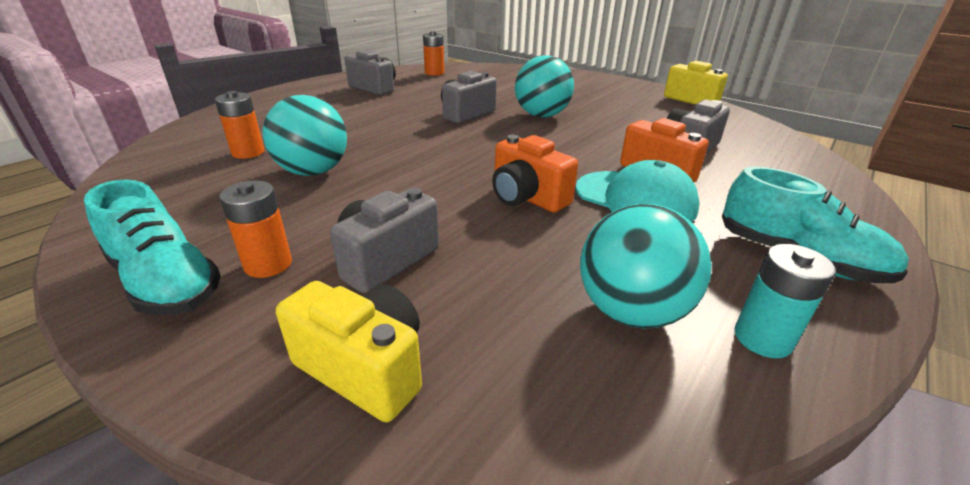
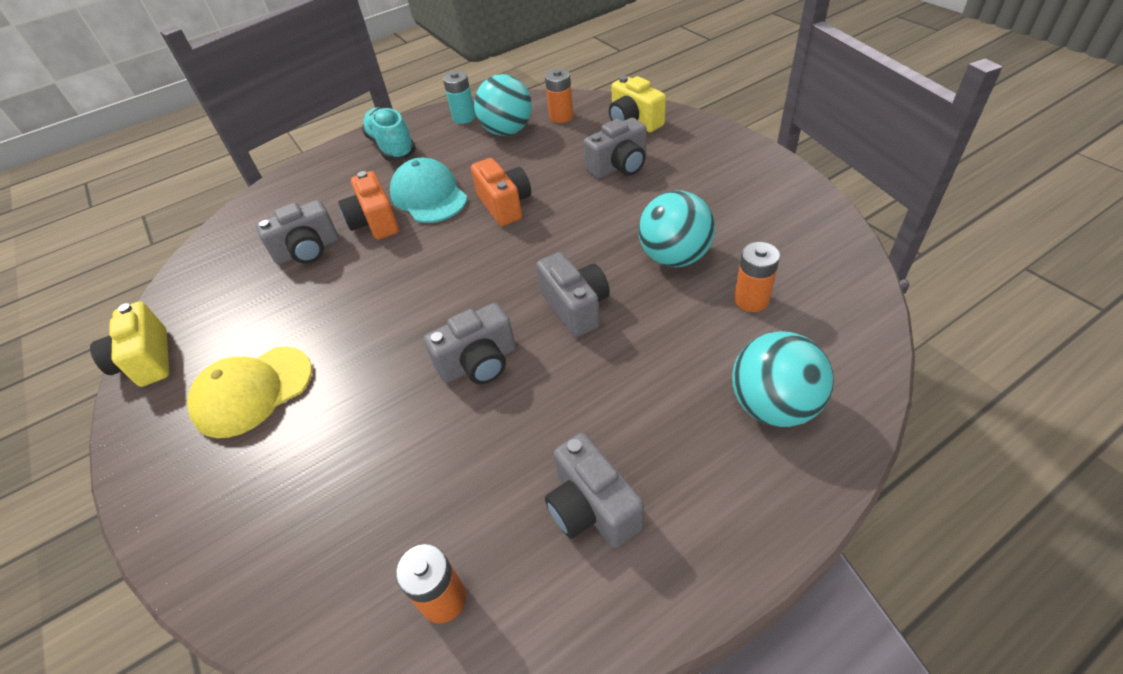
camera: 155 degrees left, 15 degrees up
turquoise shoe [84,180,221,315] -> none
orange battery [219,180,292,278] -> orange battery moved to [545,69,573,123]
turquoise ball [515,55,574,117] -> turquoise ball moved to [732,331,834,427]
none -> yellow cap [187,347,312,438]
none -> grey camera [536,252,610,337]

